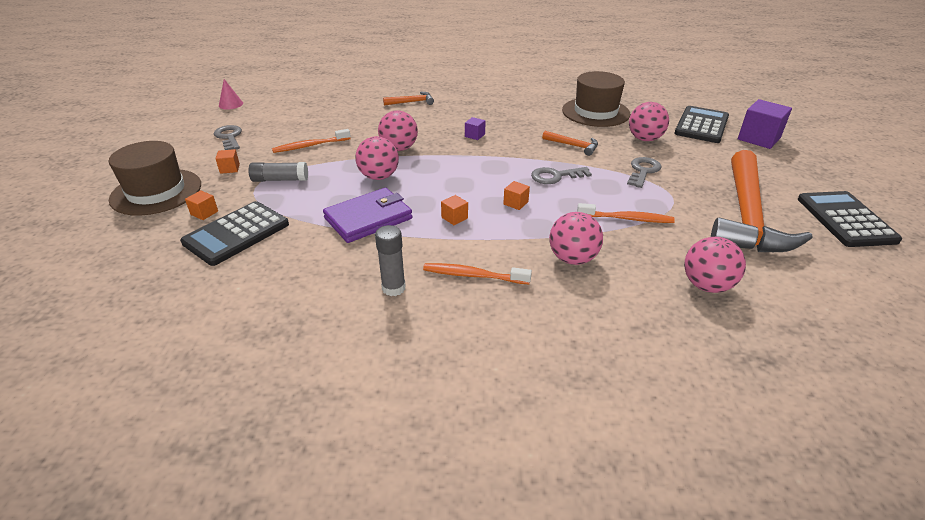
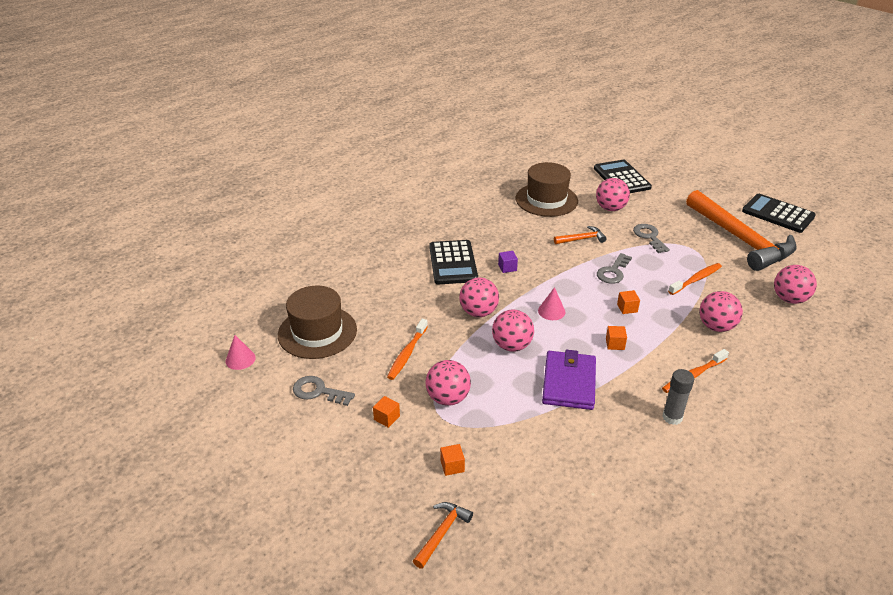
camera: 45 degrees left, 0 degrees up
brown hat [109,141,201,216] -> brown hat moved to [278,286,357,359]
black calculator [180,201,289,266] -> black calculator moved to [429,240,478,284]
grey glue stick [248,162,308,182] -> pink ball [425,360,471,406]
orange hammer [383,92,434,106] -> orange hammer moved to [413,502,473,569]
purple cube [738,99,792,149] -> none
none -> pink cone [538,287,566,320]

